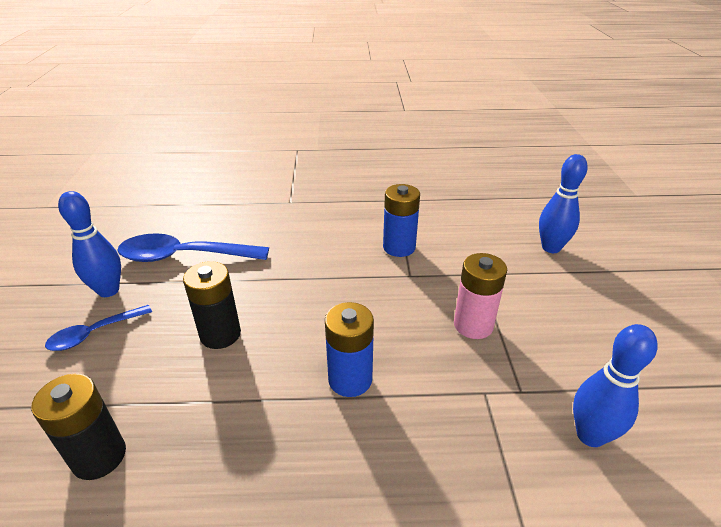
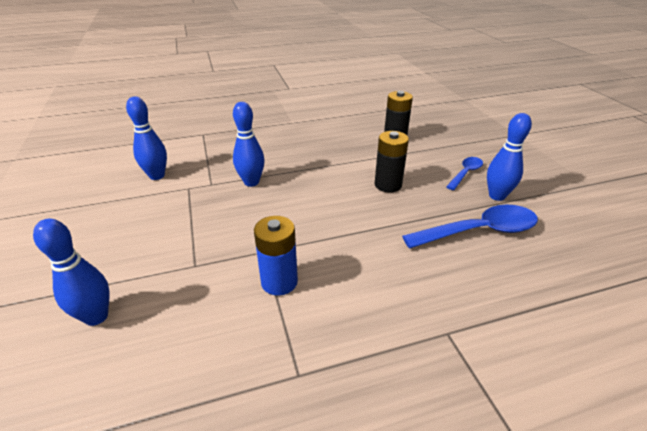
camera: 165 degrees right, 0 degrees up
blue battery [325,302,374,397] -> none
pink battery [454,253,507,339] -> none
none -> blue bowling pin [233,102,265,187]

